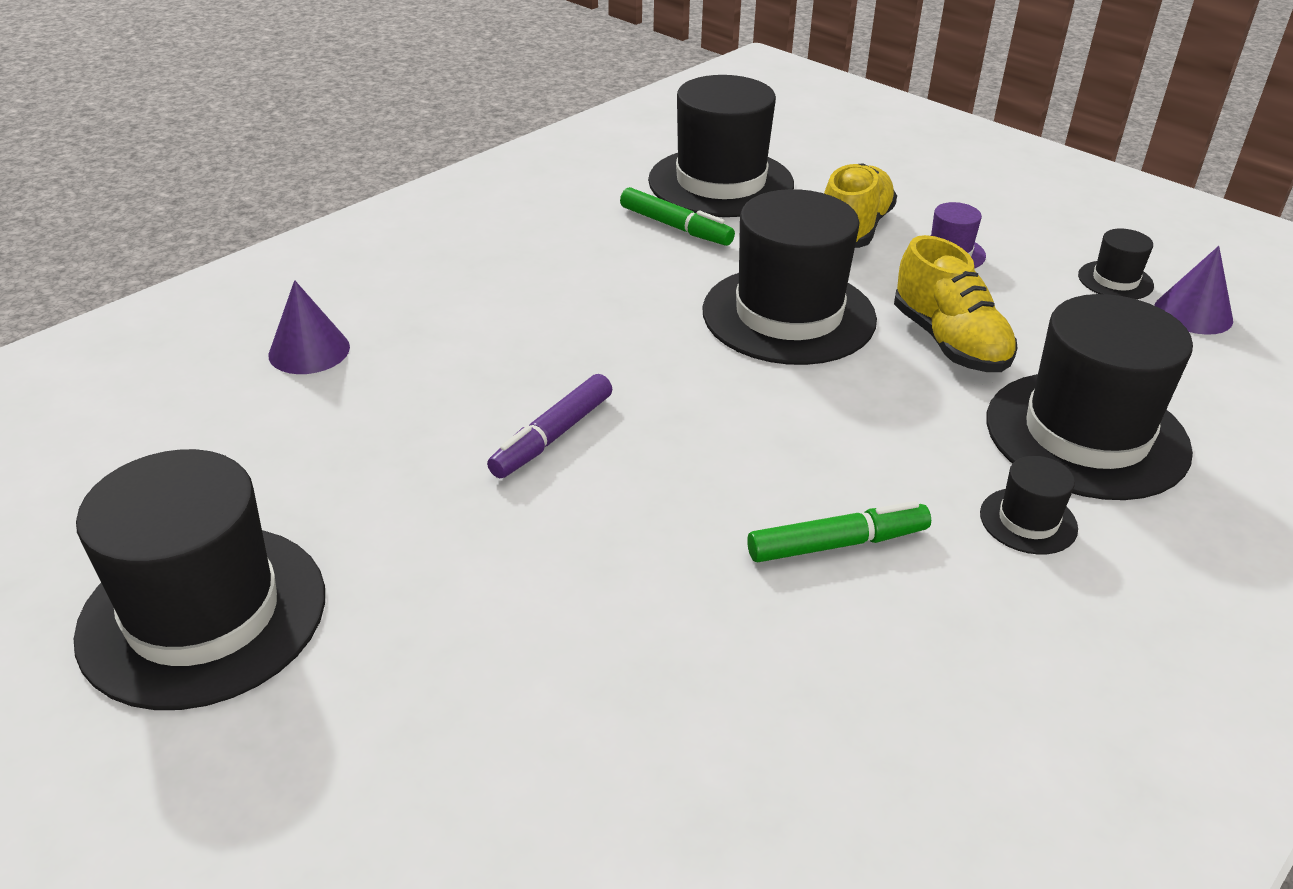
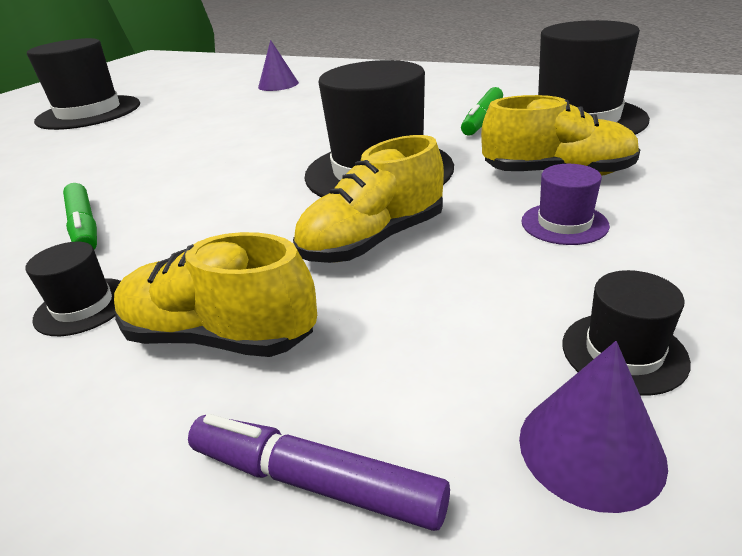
camera: 80 degrees right, 5 degrees down
purple marker [487,374,612,478] -> purple marker moved to [188,414,450,531]
black hat [986,294,1193,500] -> yellow shoe [114,232,317,357]

